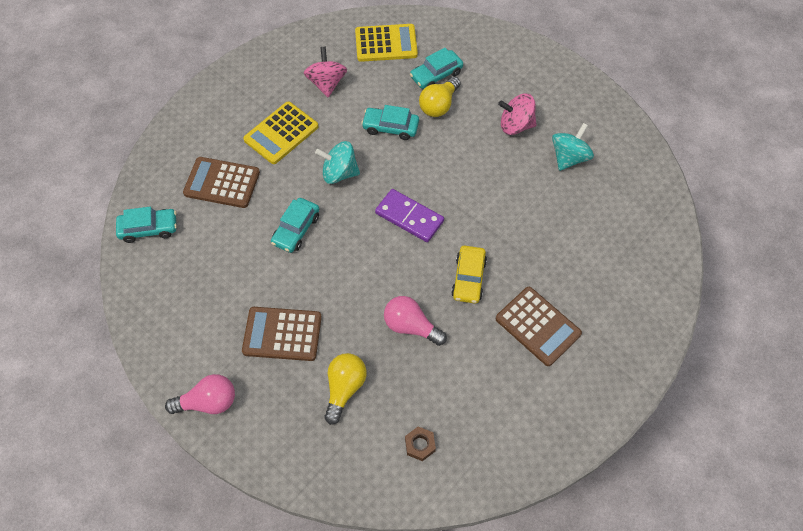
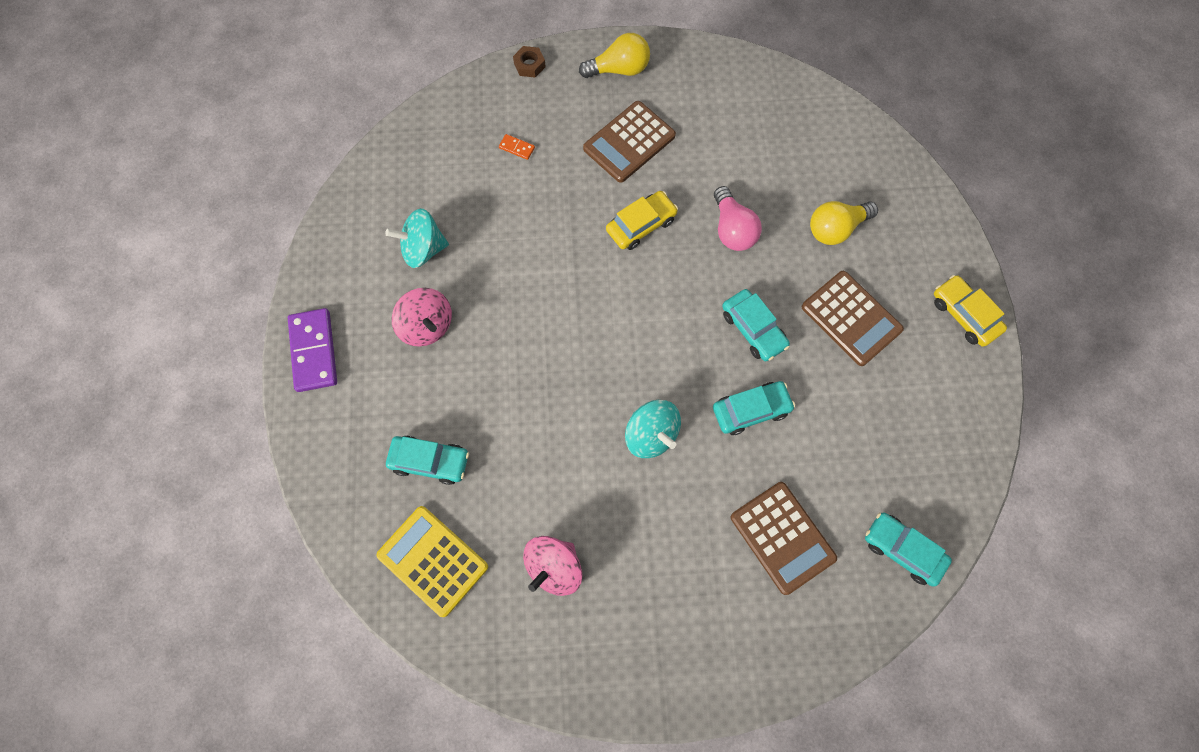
camera: 135 degrees left, 10 degrees up
pink light bulb [165,374,235,414] -> yellow car [934,275,1007,347]
yellow calculator [243,102,318,164] -> none
turquoise car [361,105,419,140] -> turquoise car moved to [722,289,790,361]
purple domino [375,189,444,242] -> purple domino moved to [288,308,337,392]
brown nut [405,426,436,461] -> brown nut moved to [513,46,546,78]
yellow light bulb [419,77,460,117] -> yellow light bulb moved to [579,33,650,78]
brown calculator [496,287,582,366] -> brown calculator turned 135 degrees counterclockwise [583,101,676,183]
none -> orange domino [499,134,535,160]

